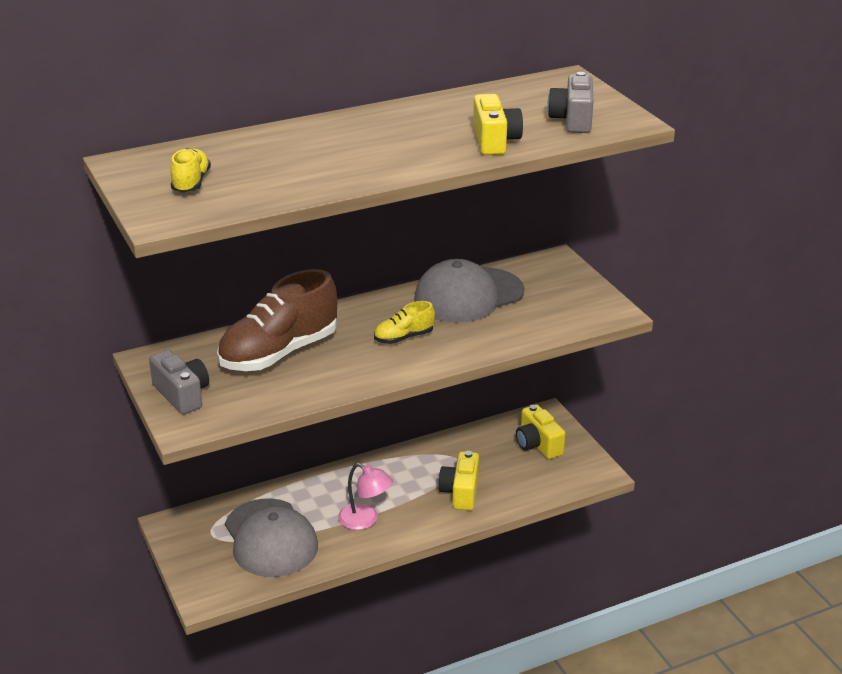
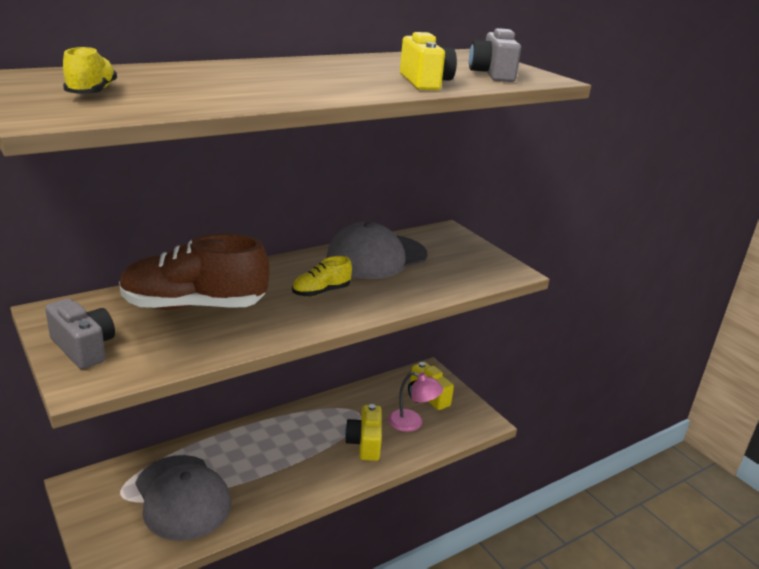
camera: 10 degrees left, 5 degrees down
brown shoe [217,269,337,371] -> brown shoe turned 45 degrees clockwise [119,233,270,310]
pink lamp [338,463,393,530] -> pink lamp moved to [388,372,443,432]

